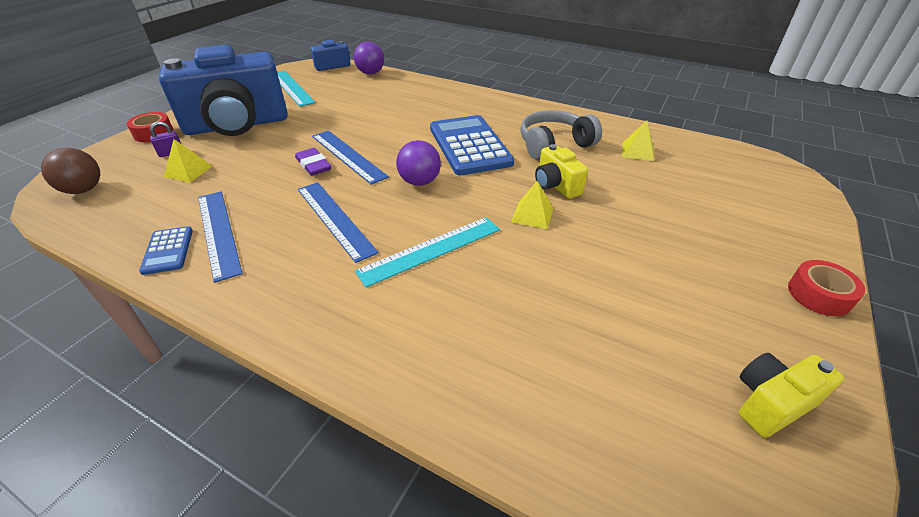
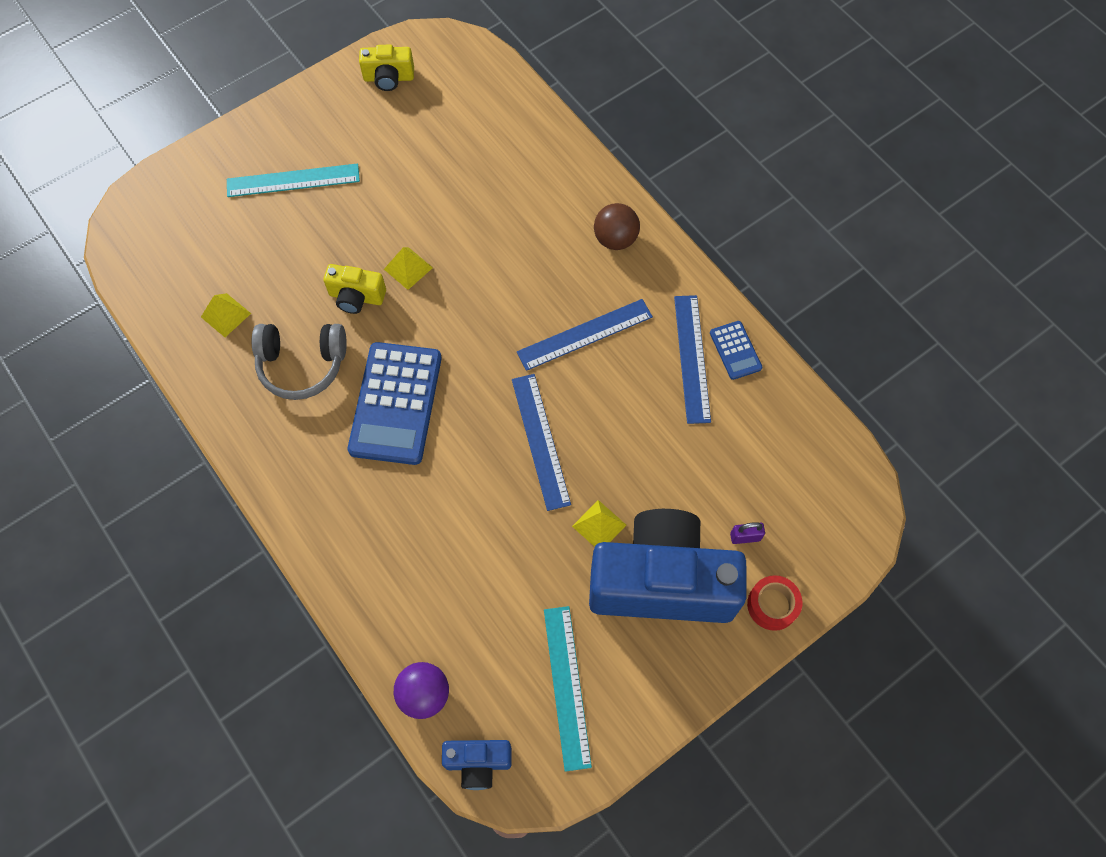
camera: 155 degrees left, 25 degrees up
brown ball [41,148,100,194] -> brown ball moved to [594,203,640,250]
blue calculator [139,226,193,275] -> blue calculator turned 150 degrees clockwise [710,321,762,380]
yellow pyramid [164,139,212,182] -> yellow pyramid moved to [572,500,626,547]
purple eraser [295,148,331,176] -> none
blue ruler [298,182,379,263] -> blue ruler turned 75 degrees clockwise [517,299,653,371]
turquoise ruler [355,217,500,287] -> turquoise ruler moved to [227,163,360,197]
purple ball [396,140,441,186] -> none
yellow camera [535,144,588,199] -> yellow camera turned 105 degrees clockwise [323,264,386,314]
red tape [788,260,865,316] -> none

